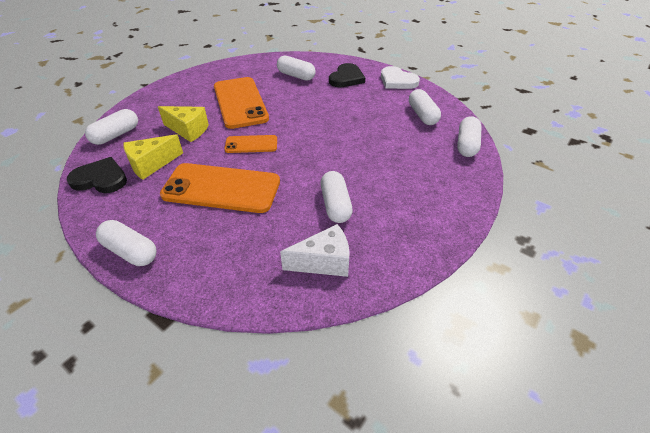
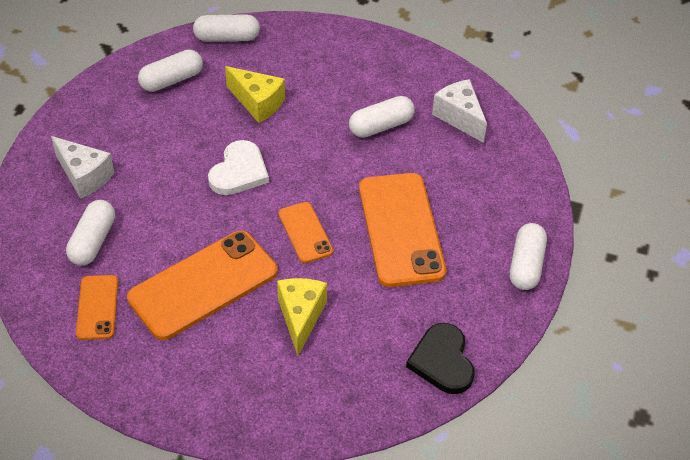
camera: 110 degrees left, 5 degrees up
white capsule [85,109,138,145] -> none
yellow cheese [123,134,183,180] -> yellow cheese moved to [225,66,285,123]
black heart [329,63,365,87] -> white cheese [51,136,114,199]
white heart [381,66,420,89] -> white heart moved to [208,140,269,195]
none -> orange phone [76,275,118,340]

